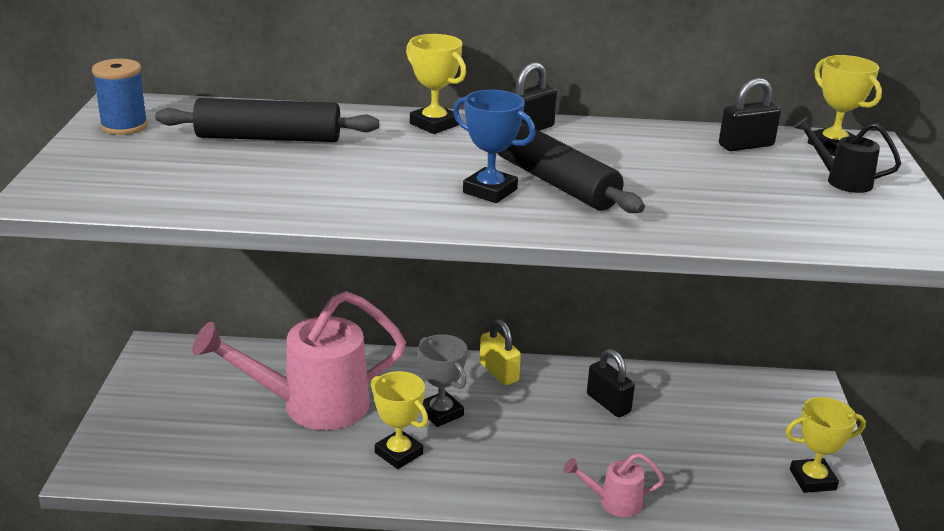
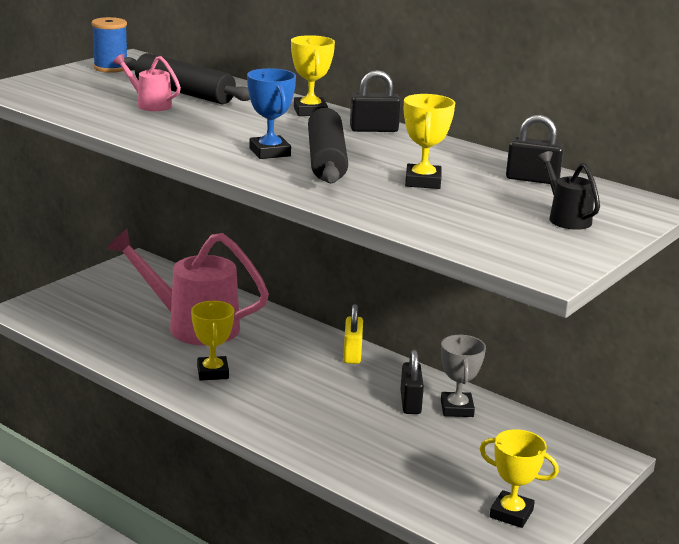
camera: 35 degrees right, 5 degrees down
grey trophy [418,334,467,427] -> grey trophy moved to [441,335,486,417]
pink watering can [564,453,665,517] -> pink watering can moved to [113,54,181,111]
yellow trophy [808,55,882,156] -> yellow trophy moved to [404,94,455,189]

